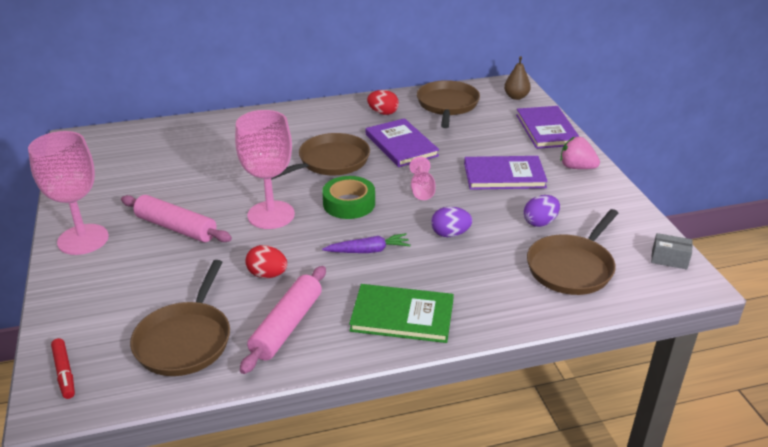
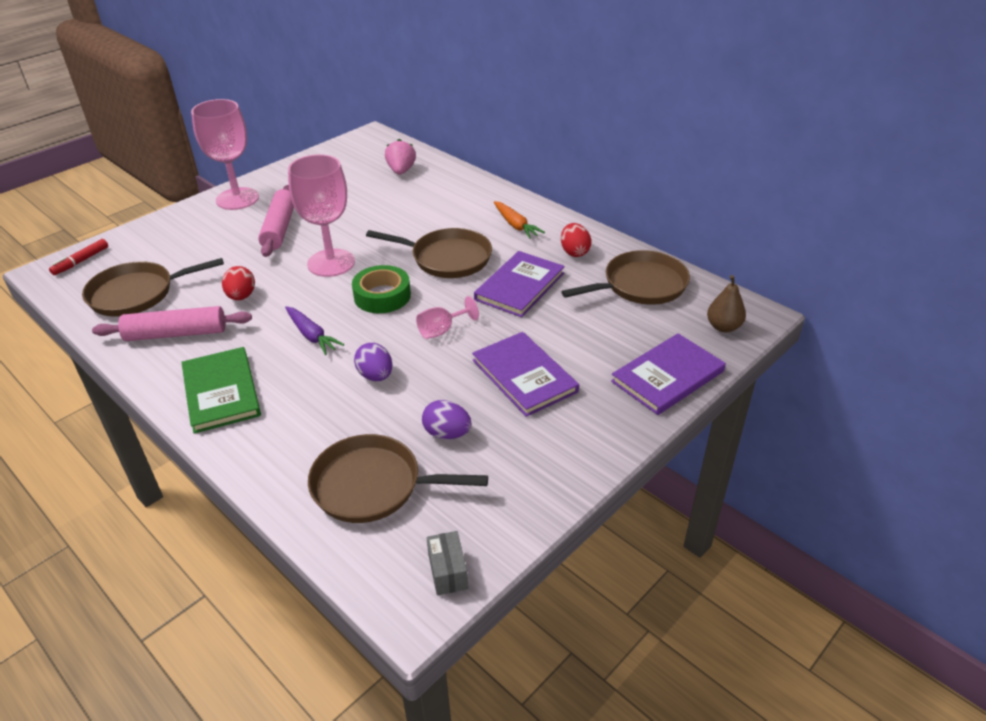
camera: 60 degrees right, 5 degrees up
pink strawberry [560,137,600,169] -> pink strawberry moved to [385,139,416,175]
none -> orange carrot [494,201,545,239]

